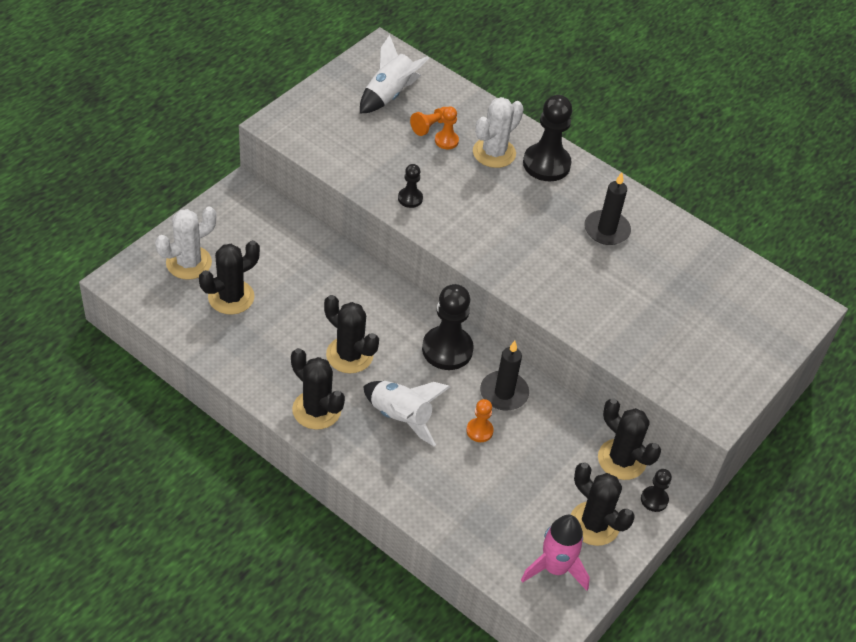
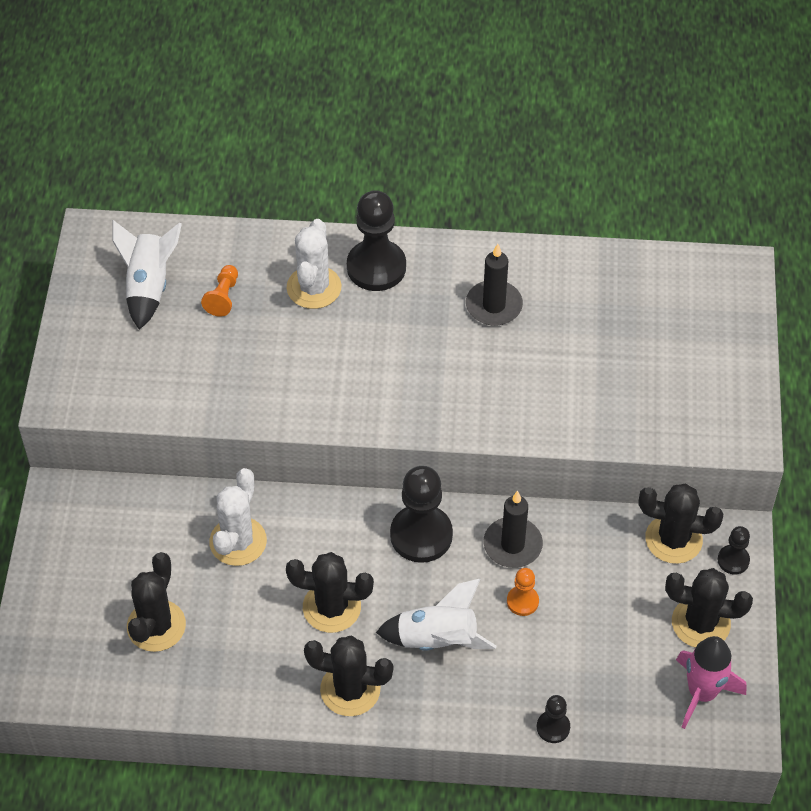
camera: 30 degrees left, 5 degrees up
white cactus [155,206,216,280] -> white cactus moved to [209,468,267,566]
black pawn [398,164,423,208] -> black pawn moved to [537,695,570,743]
orange pawn [435,106,459,149] -> none

